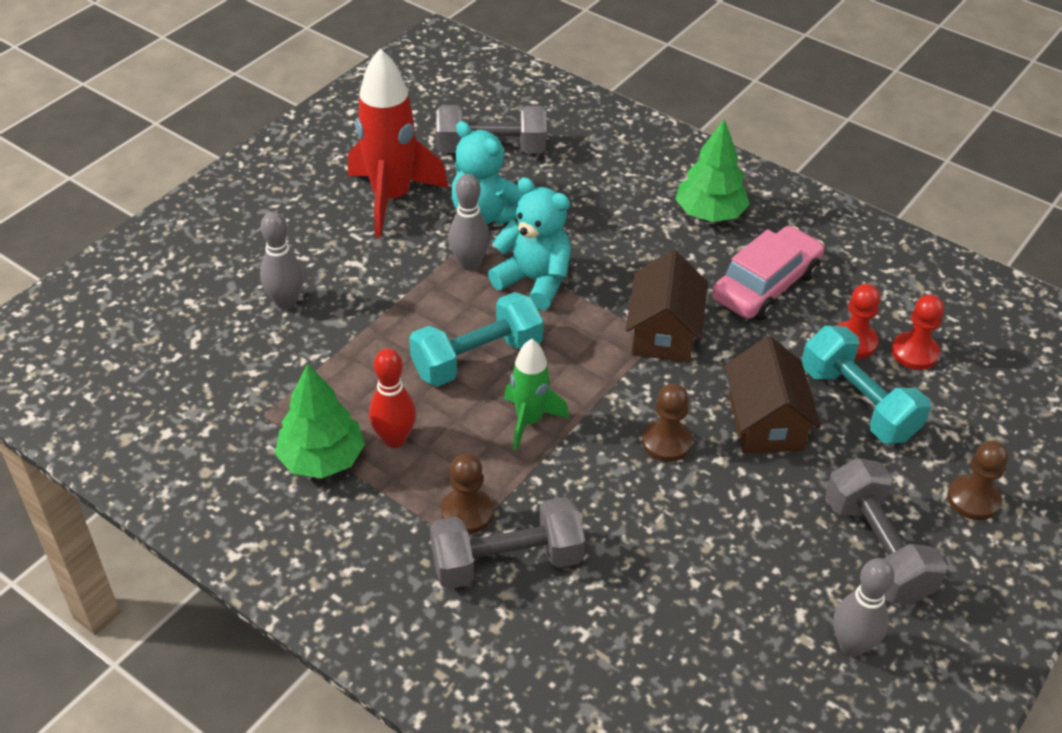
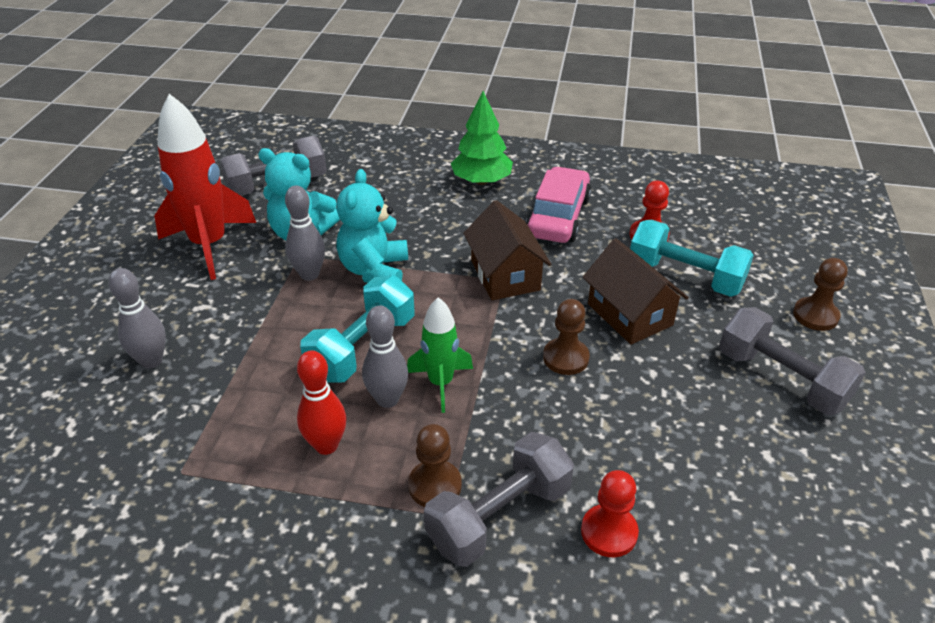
camera: 25 degrees left, 5 degrees down
green tree [275,364,365,478] -> none
turquoise teddy bear [488,177,571,310] -> turquoise teddy bear turned 90 degrees counterclockwise [336,169,408,283]
grey bowling pin [833,558,895,657] -> grey bowling pin moved to [362,306,408,408]
red pawn [891,294,944,370] -> red pawn moved to [581,470,639,557]

